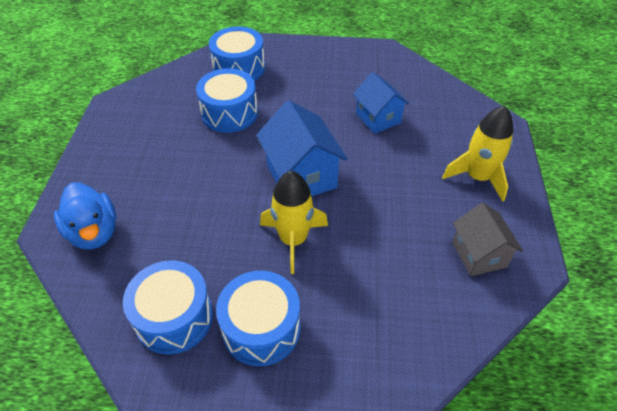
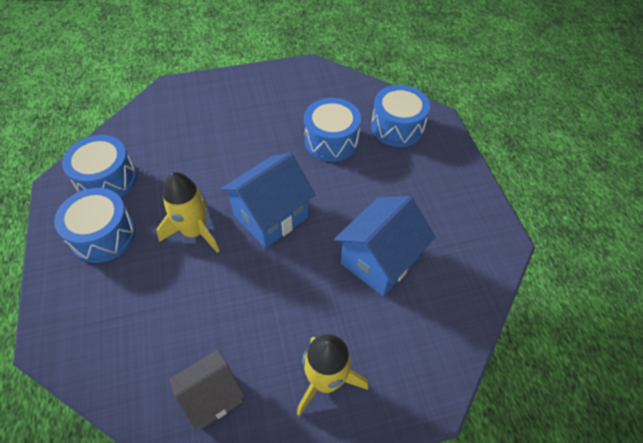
camera: 70 degrees right, 5 degrees up
blue duck [54,182,116,250] -> none
blue house [353,72,410,134] -> blue house [334,196,435,296], size x1.51

